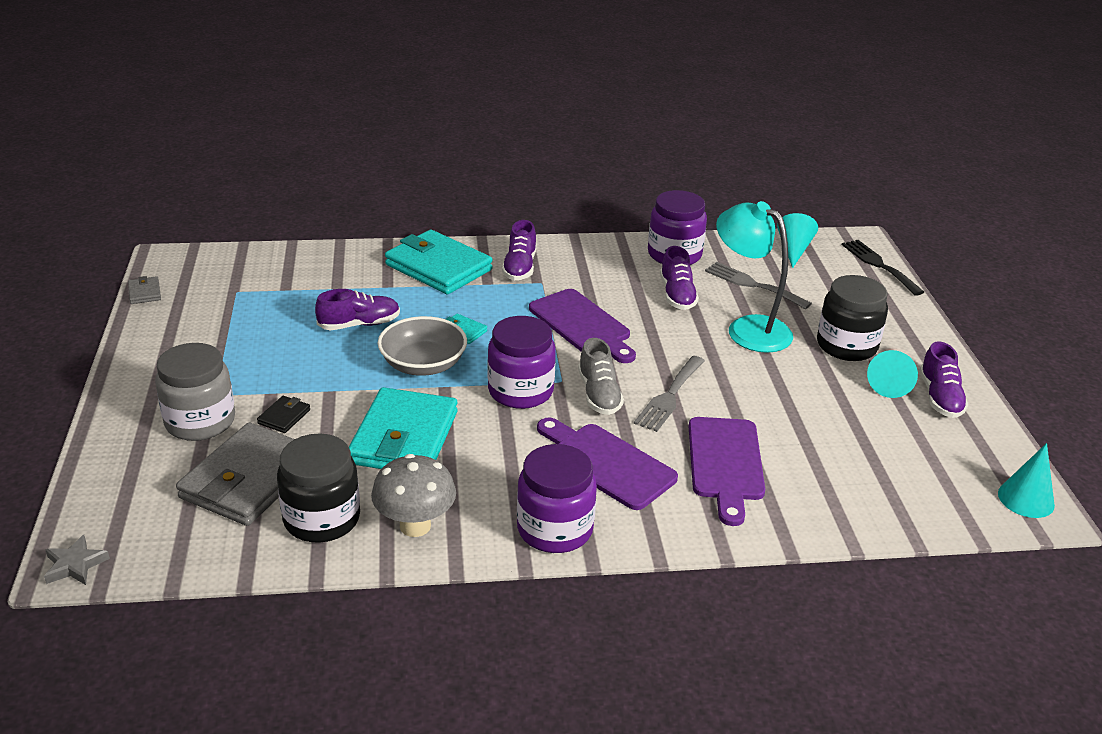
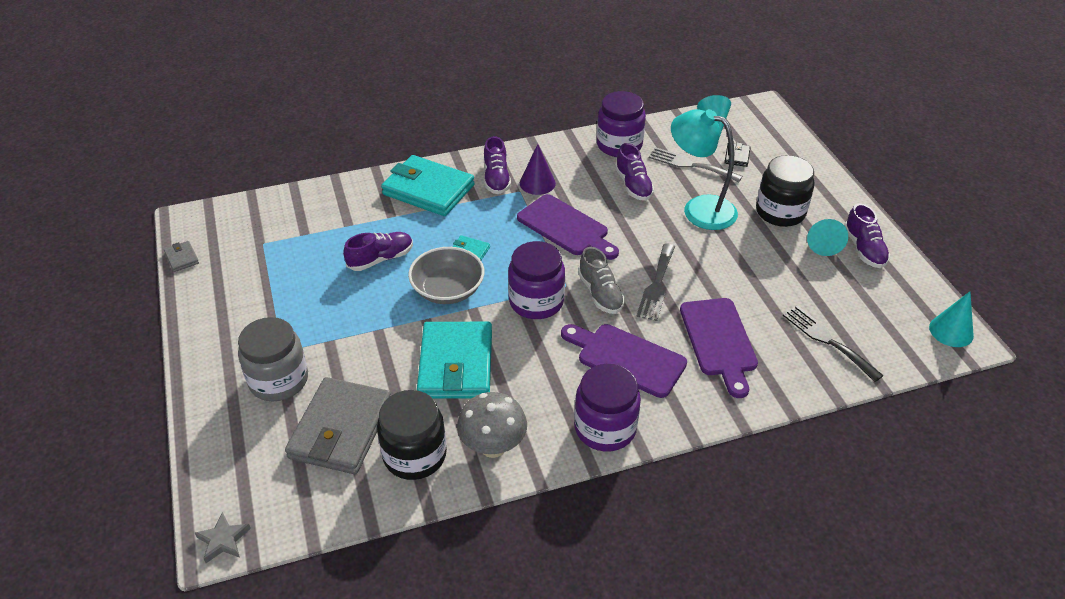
camera: 10 degrees left, 10 degrees up
black wallet [257,396,310,433] -> black wallet moved to [724,143,751,167]
black fork [842,240,924,296] -> black fork moved to [783,305,884,382]
none -> purple cone [520,144,556,195]

